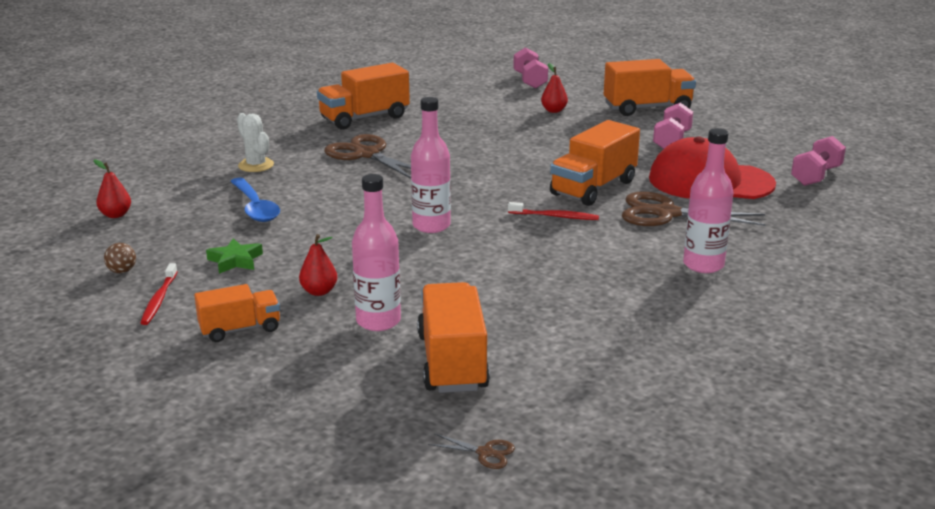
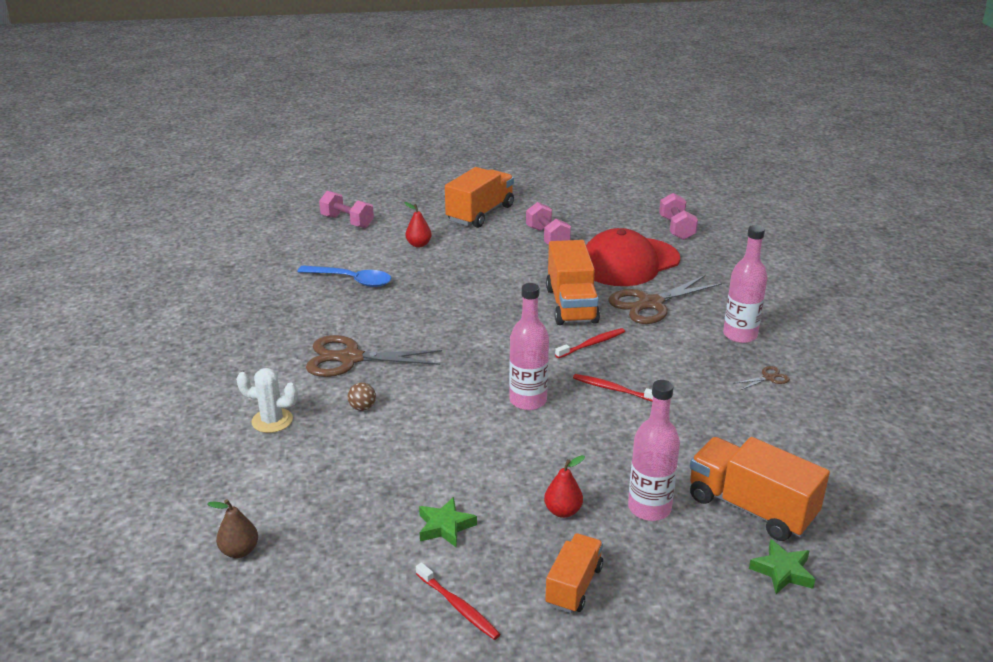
camera: 45 degrees left, 5 degrees up
red pear [93,159,131,218] -> brown pear [207,499,258,558]
brown ball [104,243,136,273] -> brown ball moved to [347,383,376,411]
blue spoon [230,178,280,222] -> blue spoon moved to [297,265,392,287]
orange truck [317,63,410,129] -> none
brown scissors [428,433,515,469] -> brown scissors moved to [733,366,790,390]
none -> red toothbrush [573,374,653,402]
none -> green star [749,539,815,594]

